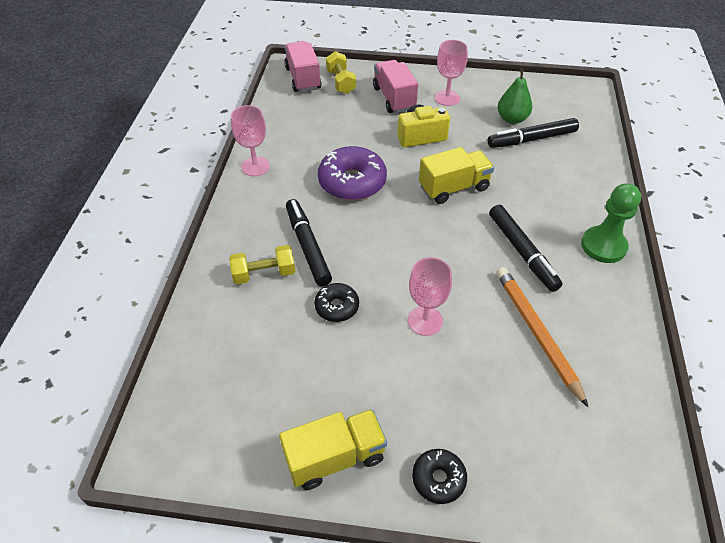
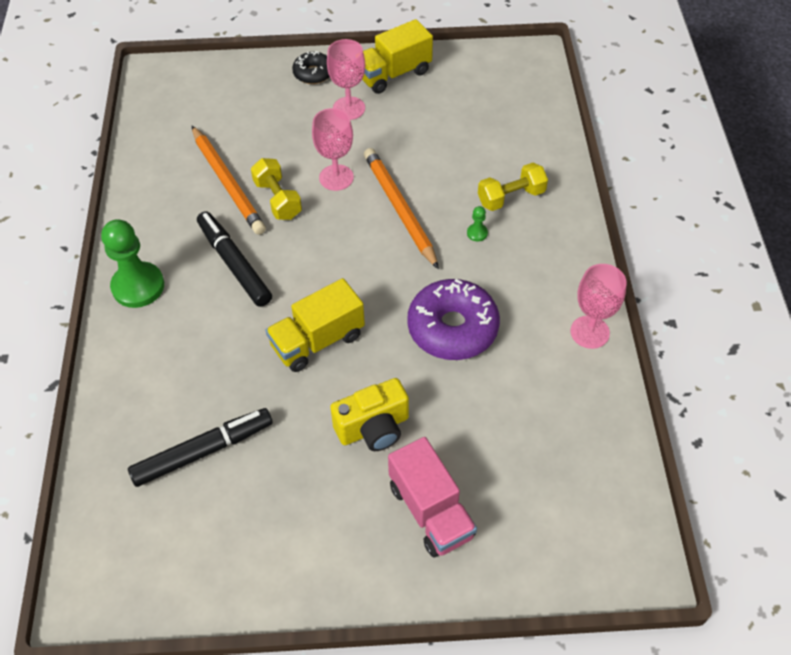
camera: 170 degrees right, 5 degrees up
pink truck [284,41,322,92] -> none
black marker [286,199,332,286] -> green pawn [467,206,488,241]
black donut [314,283,359,322] -> none
yellow dumbbell [326,51,356,94] -> yellow dumbbell moved to [251,158,302,220]
pink goblet [435,40,468,106] -> pink goblet moved to [327,39,365,120]
green pear [498,68,532,124] -> none
none -> orange pencil [364,148,439,270]

